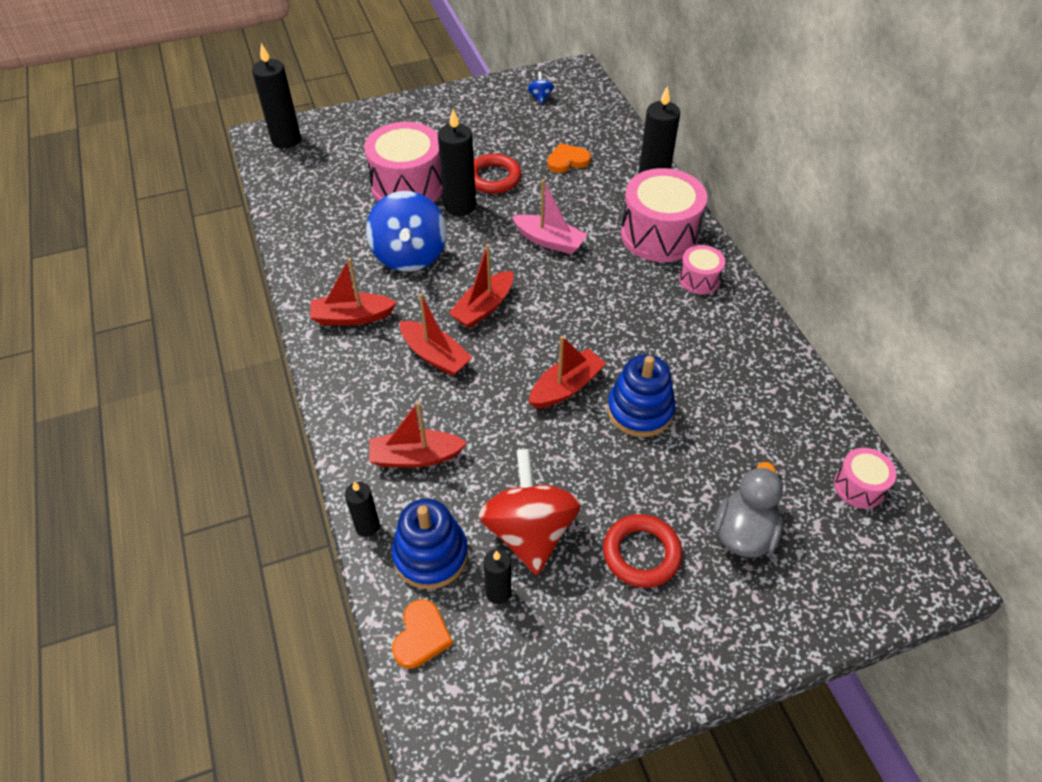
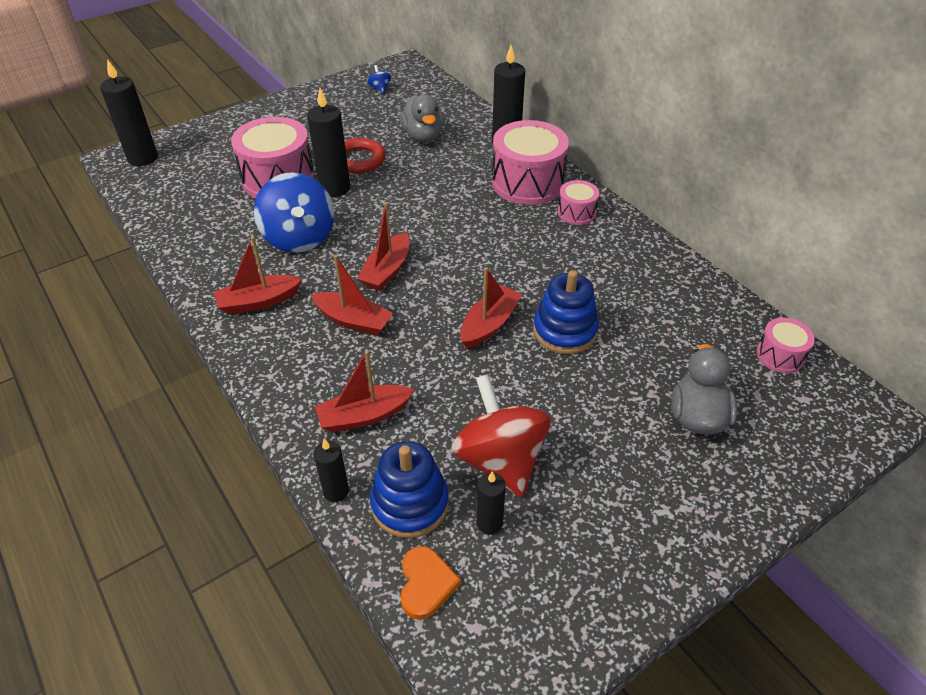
camera: 15 degrees left, 5 degrees down
pink boat [512,179,588,254] -> none
orange heart [547,143,591,173] -> grey duck [400,94,444,142]
red ring [603,514,683,588] -> none

